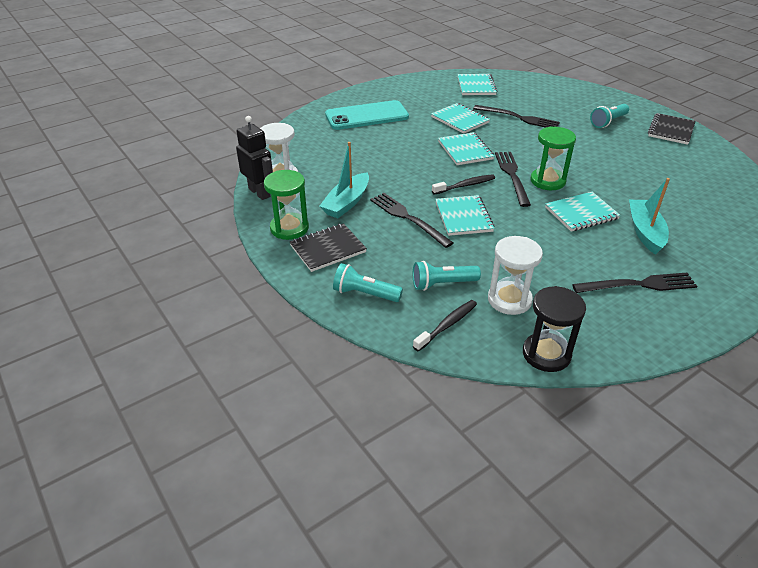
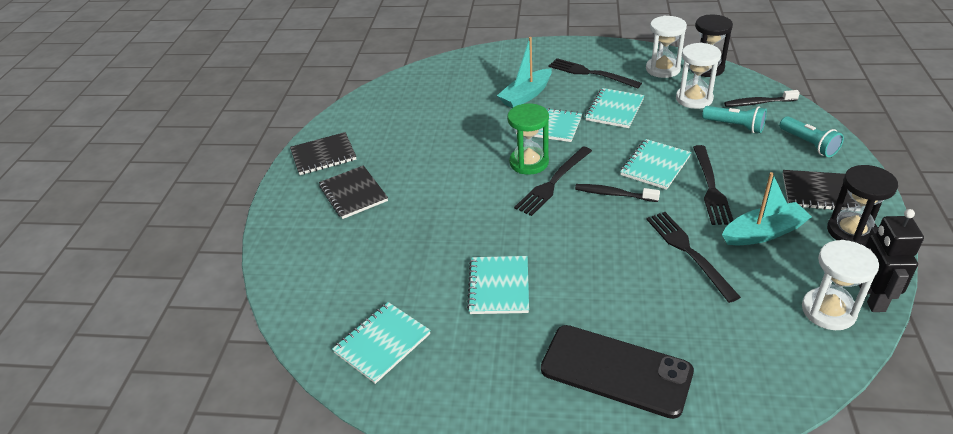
camera: 135 degrees left, 0 degrees up
green hourglass [264,170,309,240] -> black hourglass [827,165,898,246]
turquoise phone [325,100,409,130] -> black phone [541,325,694,419]
turquoise notebook [438,132,494,165] -> turquoise notebook moved to [585,88,644,128]
black fork [473,105,560,128] -> black fork moved to [646,212,741,303]
turquoise flashlight [590,104,629,128] -> black notebook [319,165,388,219]
none -> white hourglass [646,16,687,78]

